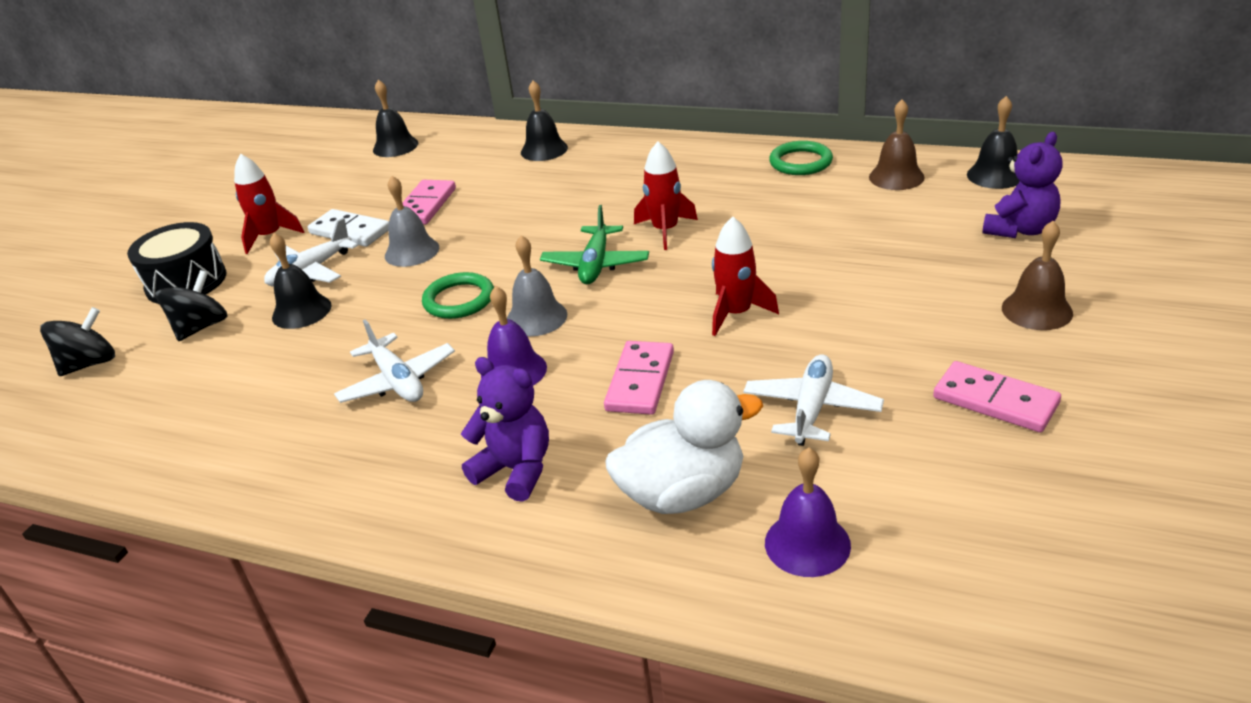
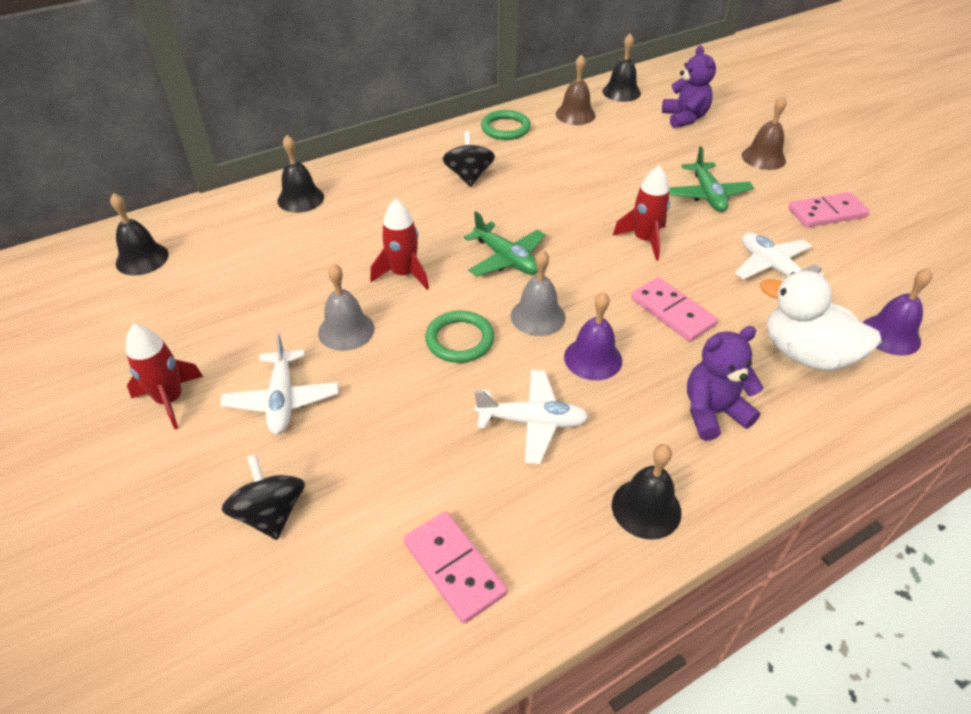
camera: 55 degrees left, 10 degrees up
black spinning top [40,307,115,376] -> black spinning top moved to [442,131,495,187]
black drum [127,222,226,304] -> none
black bell [270,233,332,329] -> black bell moved to [612,444,682,540]
white domino [308,209,389,247] -> none
pink domino [402,180,456,225] -> pink domino moved to [404,511,507,624]
white duck [605,380,763,514] -> white duck turned 75 degrees counterclockwise [760,271,882,371]
red rocket [634,142,698,250] -> red rocket moved to [370,199,429,290]
none -> green plane [669,146,754,212]

